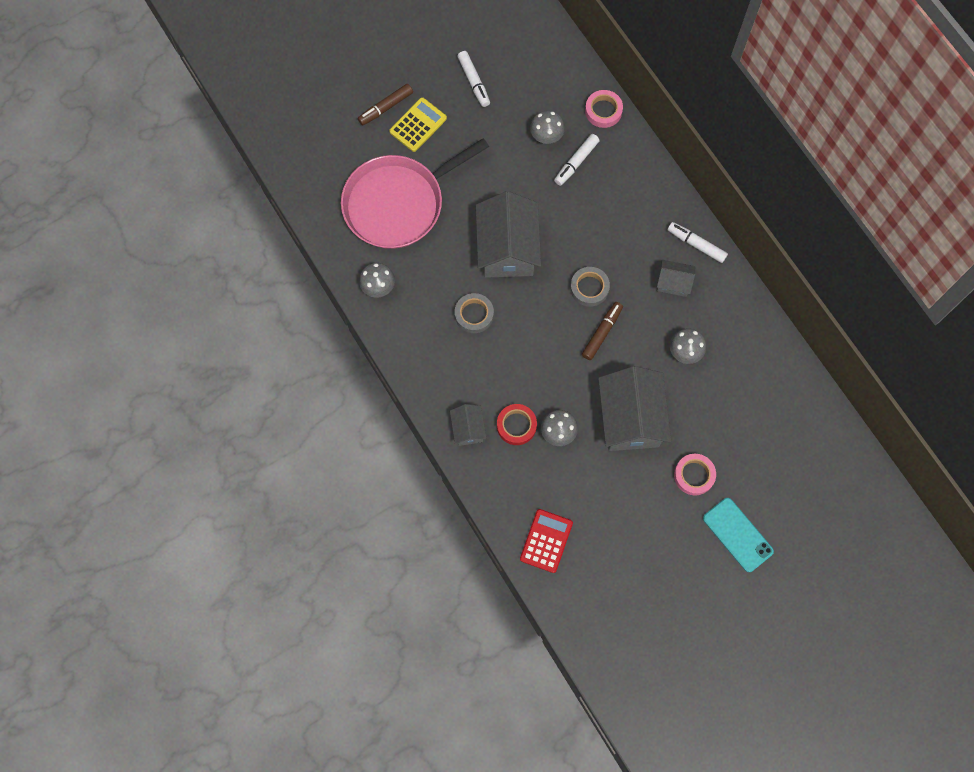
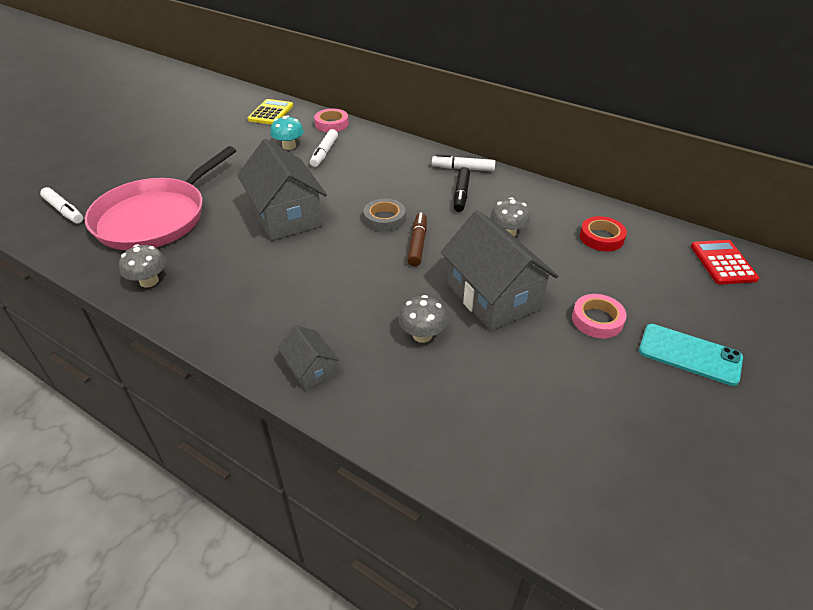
camera: 25 degrees left, 30 degrees down
brown marker [358,84,413,126] -> none
yellow calculator [389,97,447,152] -> yellow calculator moved to [248,99,293,125]
grey tape [455,293,494,333] -> none
white marker [457,51,490,107] -> white marker moved to [40,187,83,223]
red tape [497,404,537,445] -> red tape moved to [580,216,627,251]
red calculator [520,509,573,573] -> red calculator moved to [691,240,759,285]
grey mushroom [530,110,565,144] -> turquoise mushroom [270,115,304,150]
grey house [657,260,695,297] -> black marker [454,167,470,212]

